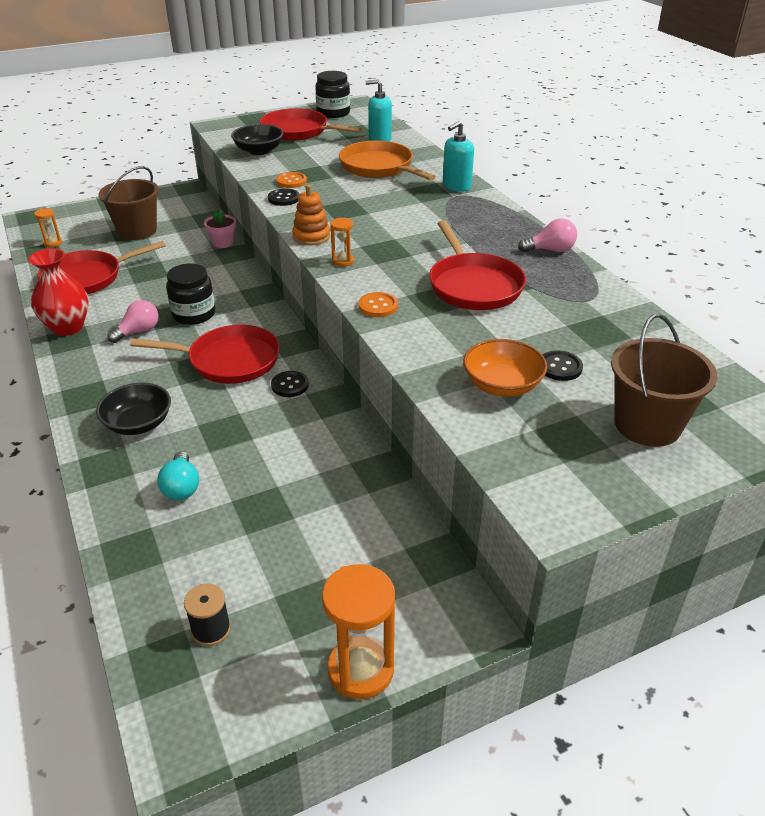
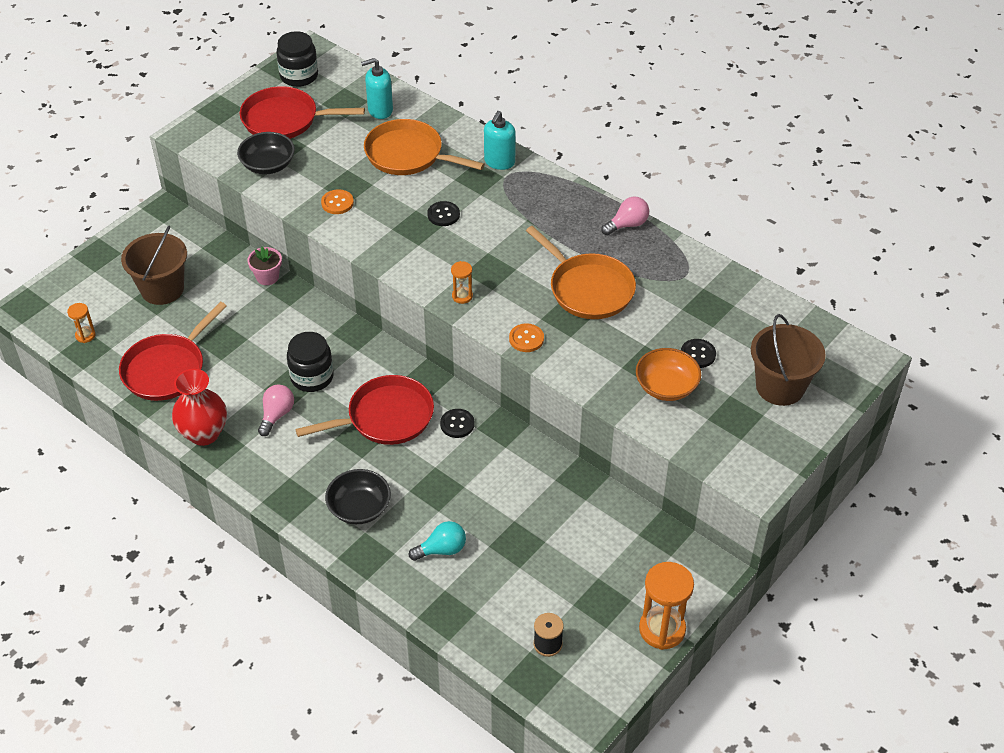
camera: 25 degrees left, 10 degrees up
turquoise light bulb [157,451,199,500] -> turquoise light bulb turned 75 degrees counterclockwise [409,521,466,561]
black button [268,188,300,206] -> black button moved to [427,201,460,226]
orange stacking toy [292,184,330,246] -> none
red pan [429,220,526,310] -> orange pan [526,226,636,319]

